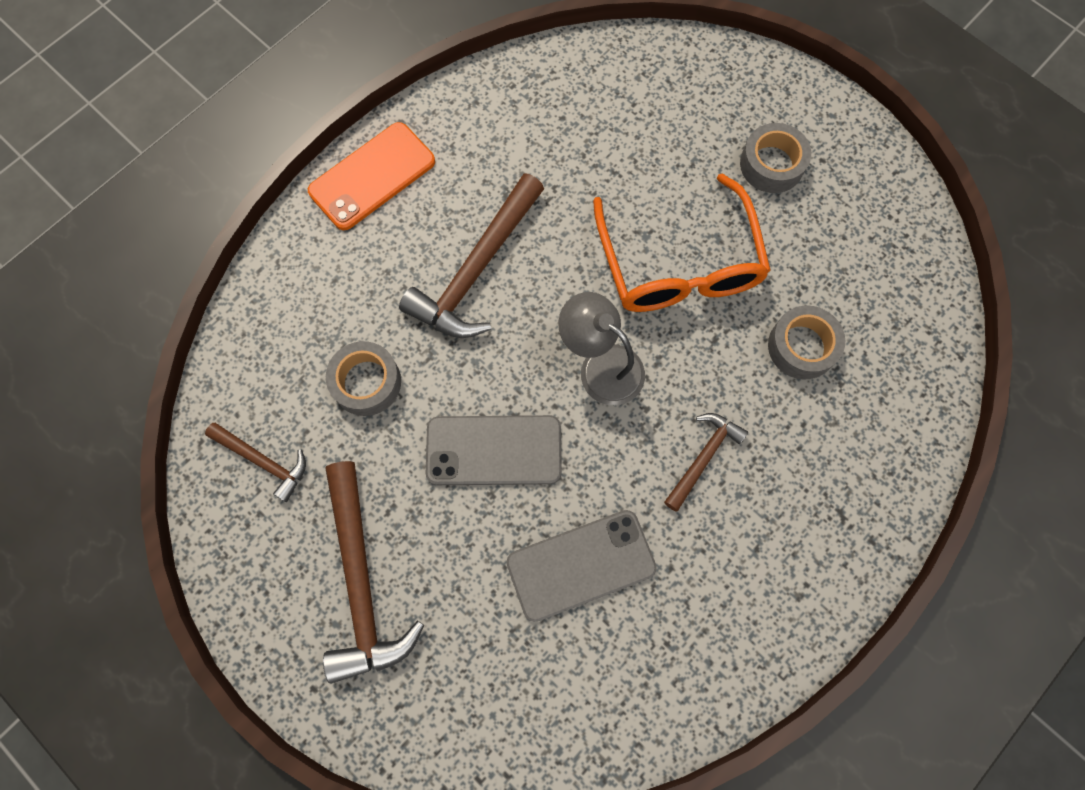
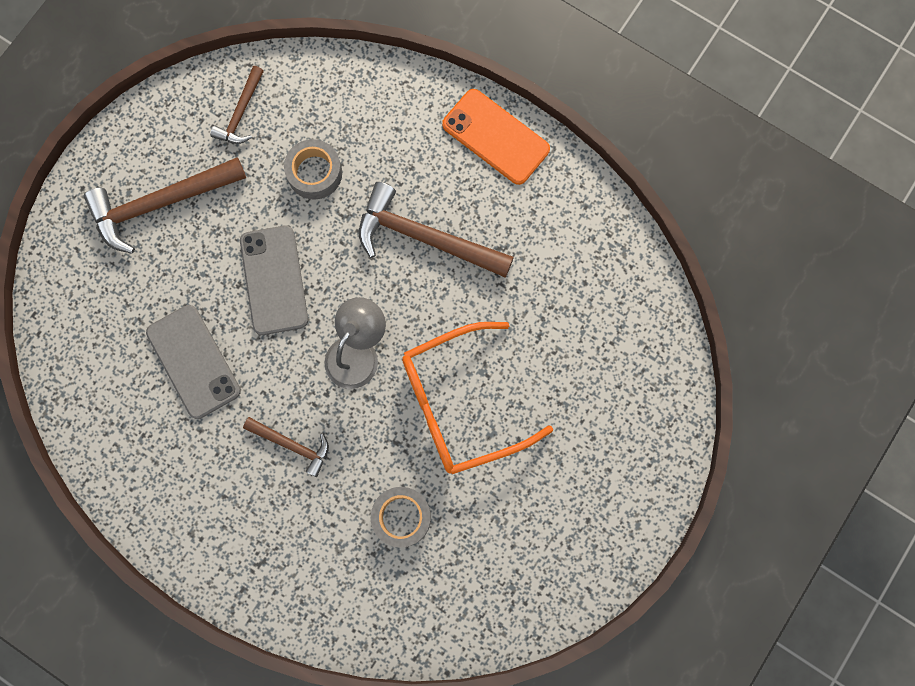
camera: 80 degrees right, 5 degrees up
grey tape [740,123,811,193] -> none

